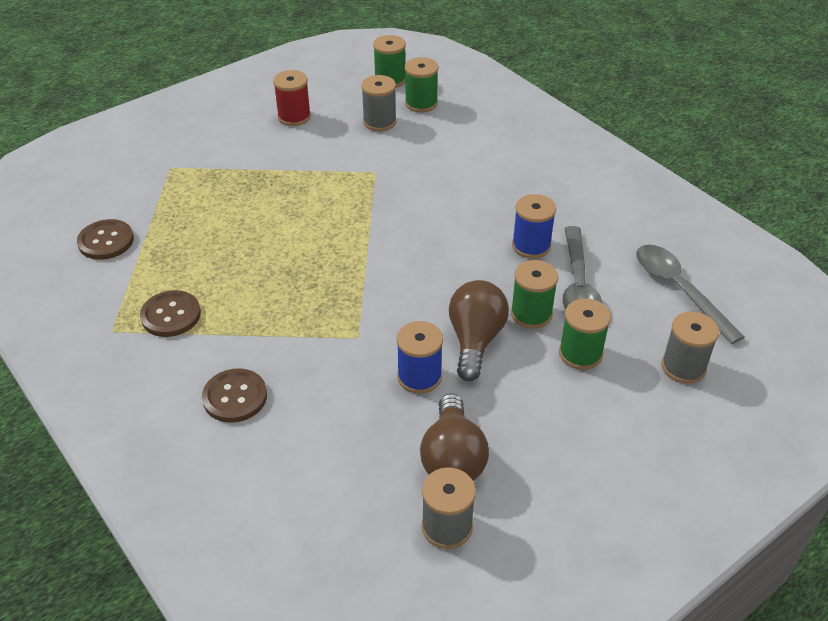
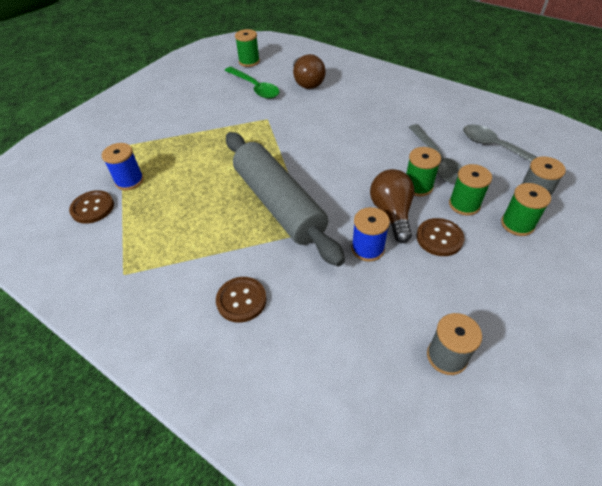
camera: 15 degrees left, 5 degrees up
brown button [140,290,201,337] -> brown button moved to [416,218,464,256]
red spool [273,70,311,126] -> none
grey spool [361,75,396,131] -> green spoon [225,67,279,99]
green spool [405,57,438,113] -> green spool moved to [501,183,551,236]
brown light bulb [420,394,489,481] -> brown light bulb moved to [293,54,325,89]
blue spool [512,194,556,259] -> blue spool moved to [102,143,144,190]
none -> grey rolling pin [226,132,345,267]

